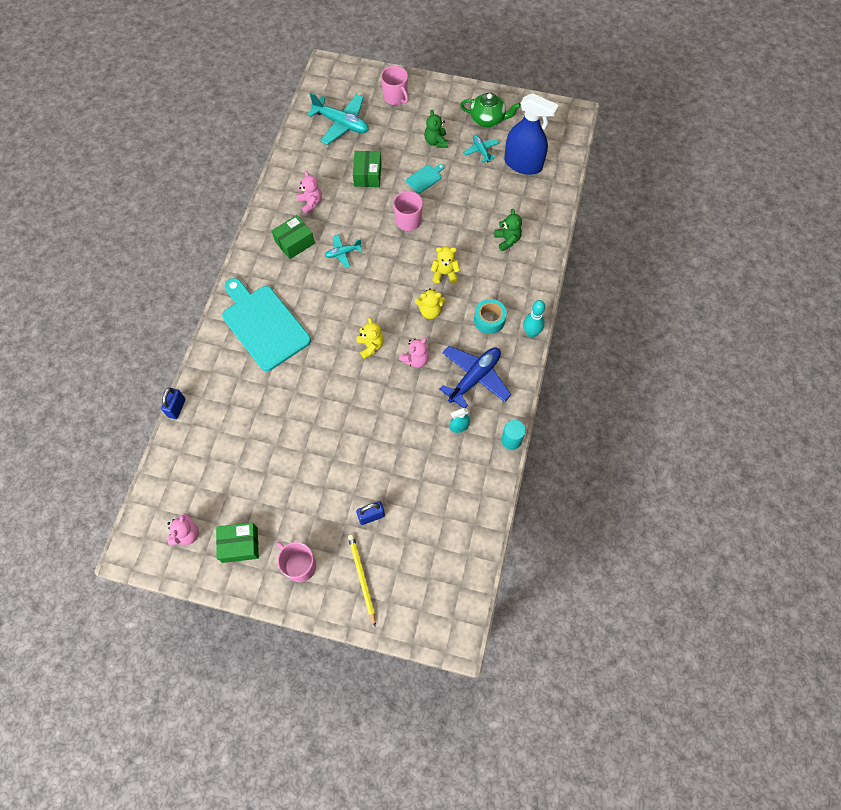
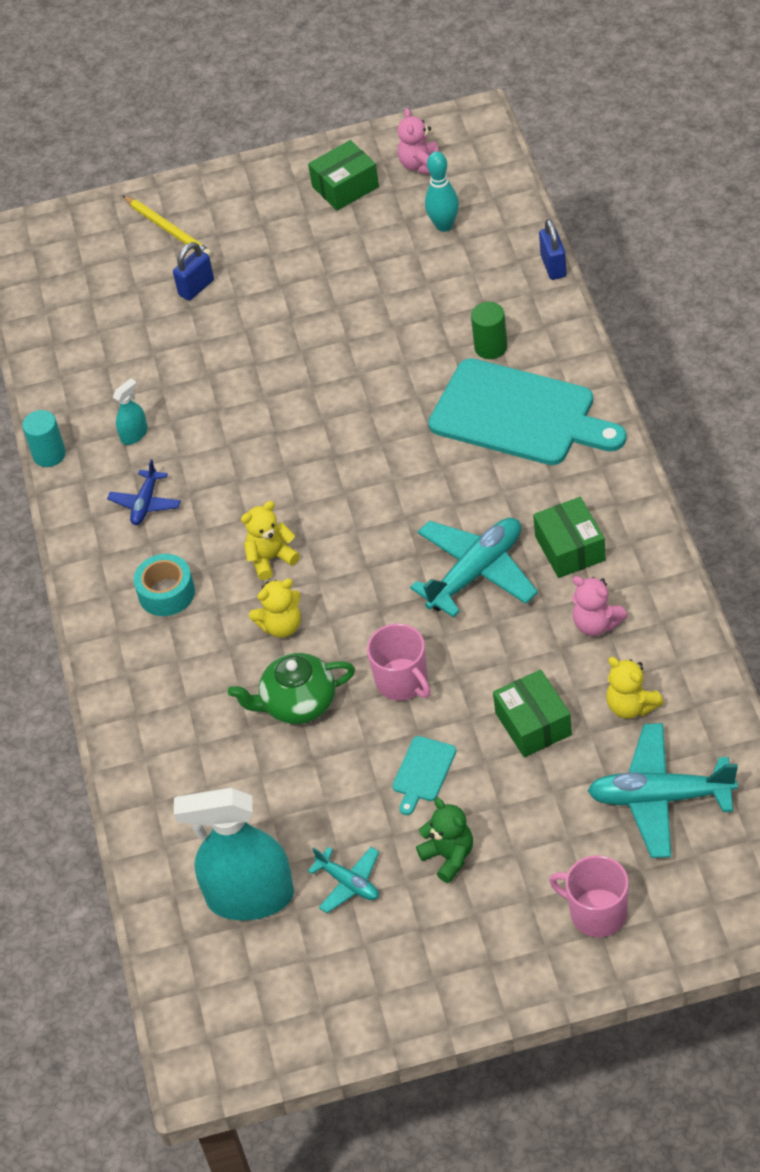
camera: 160 degrees right, 15 degrees down
green box [272,215,315,259] -> green box turned 45 degrees counterclockwise [533,497,606,578]
pink mug [277,542,316,582] -> none
turquoise plane [325,234,362,268] -> turquoise plane [410,518,538,618], size x1.85
yellow teddy bear [357,318,384,359] -> yellow teddy bear moved to [606,657,664,719]
pink teddy bear [399,338,429,368] -> none
blue plane [439,346,511,408] -> blue plane [107,459,181,525], size x0.54
green teapot [460,93,521,127] -> green teapot moved to [228,653,355,724]
green teddy bear [494,209,522,251] -> none
blue spray bottle [504,93,559,175] -> turquoise spray bottle [174,787,294,920]
turquoise bowling pin [523,300,546,338] -> turquoise bowling pin moved to [425,151,459,232]
none -> green cylinder [471,302,508,359]

